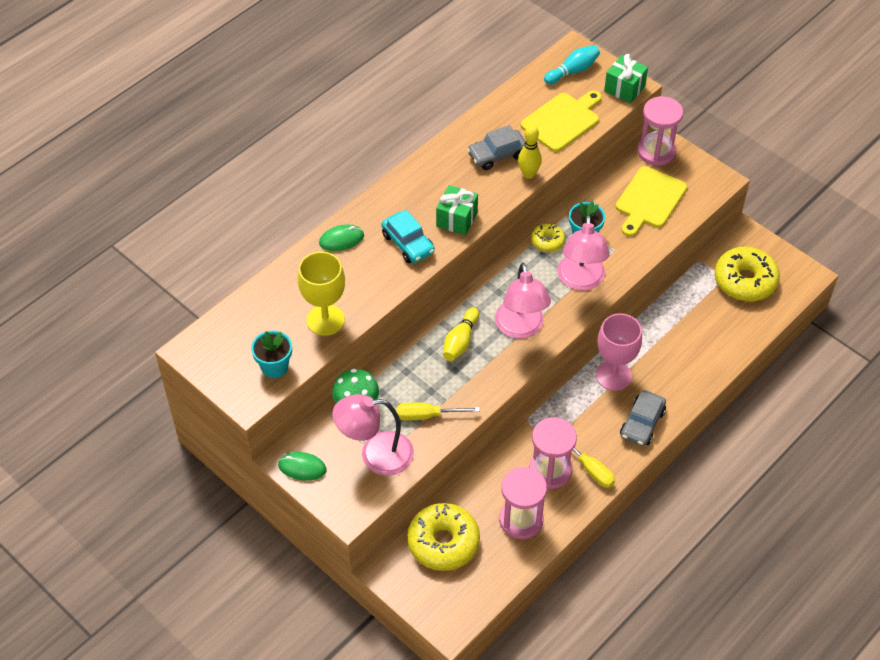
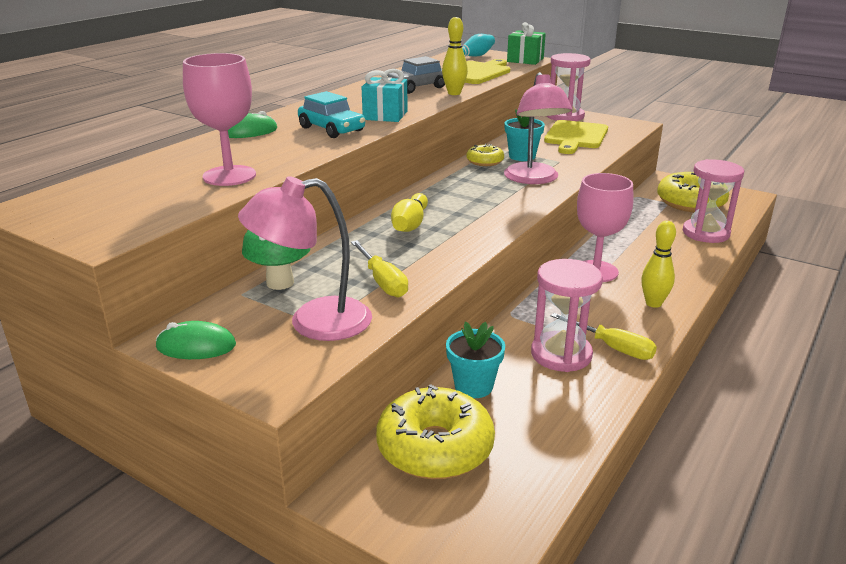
camera: 10 degrees left, 25 degrees down
turquoise flower pot [251,331,292,378] -> turquoise flower pot moved to [446,321,505,398]
yellow goblet [298,252,345,336] -> pink goblet [183,53,256,186]
yellow screwdriver [397,403,480,421] -> yellow screwdriver turned 105 degrees counterclockwise [351,240,408,297]
green gift [436,185,478,235] -> turquoise gift [361,69,408,122]
pink lamp [495,263,551,339] -> none
pink hourglass [499,467,547,539] -> pink hourglass moved to [683,159,744,243]
grey car [620,390,666,446] -> yellow bowling pin [641,221,676,308]

